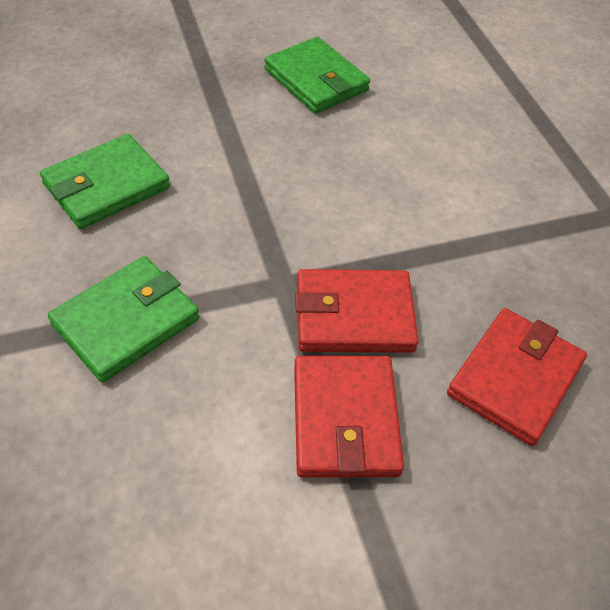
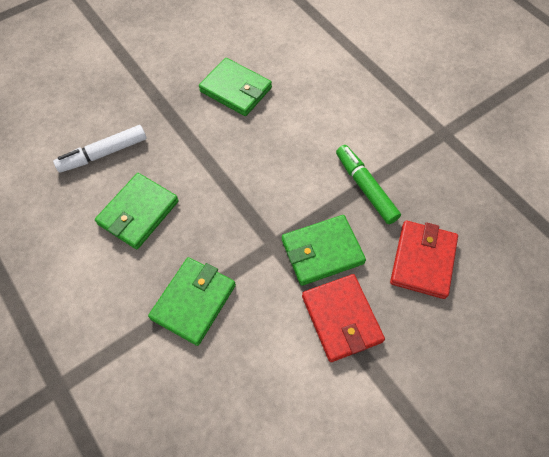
camera: 15 degrees left, 10 degrees up
red wallet [295,269,419,353] -> green wallet [282,215,366,286]
none -> white marker [53,125,147,173]
none -> green marker [336,145,401,224]

